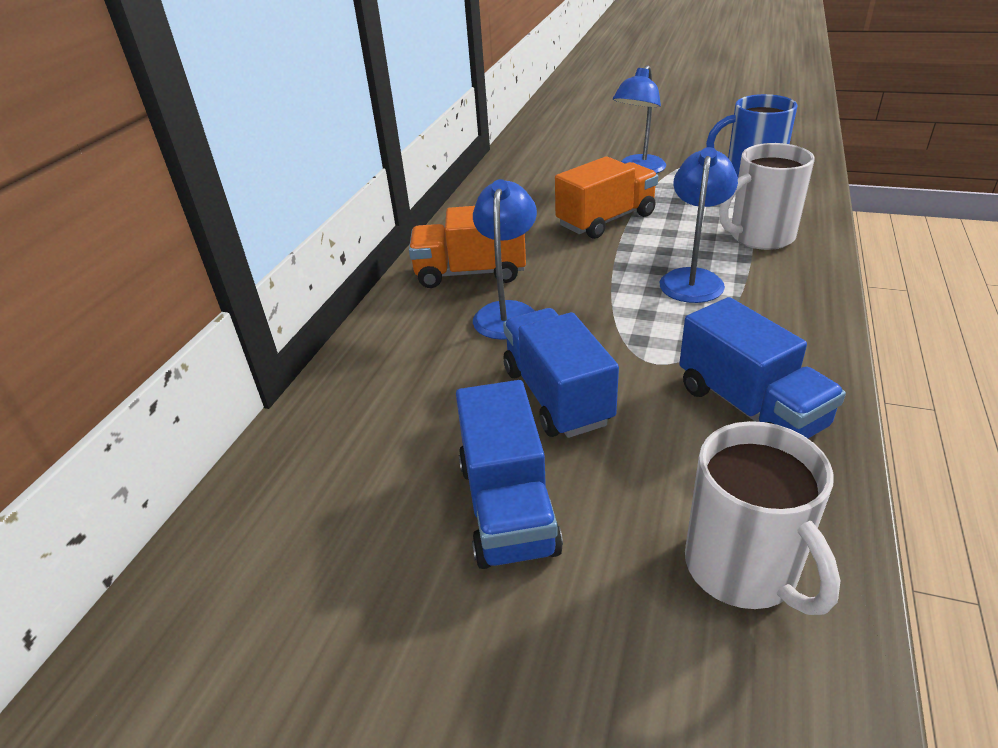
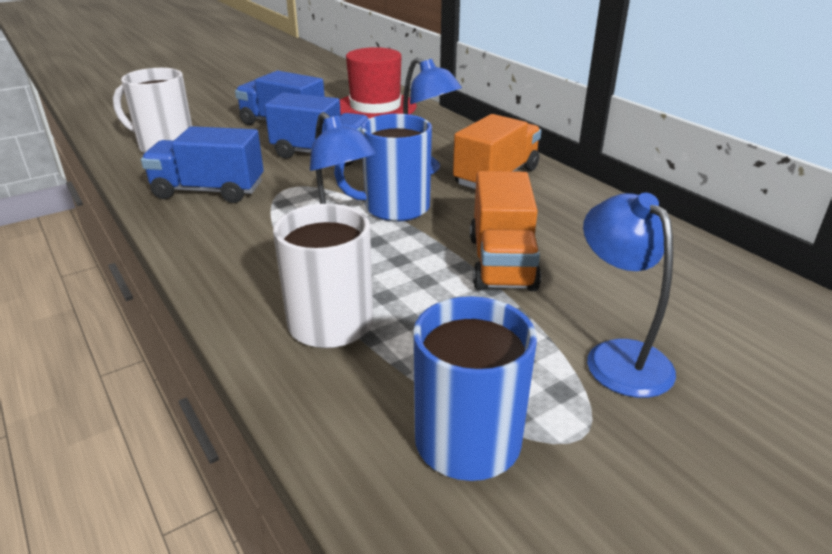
camera: 125 degrees right, 5 degrees down
none -> blue mug [334,114,432,222]
none -> red hat [340,47,417,118]

